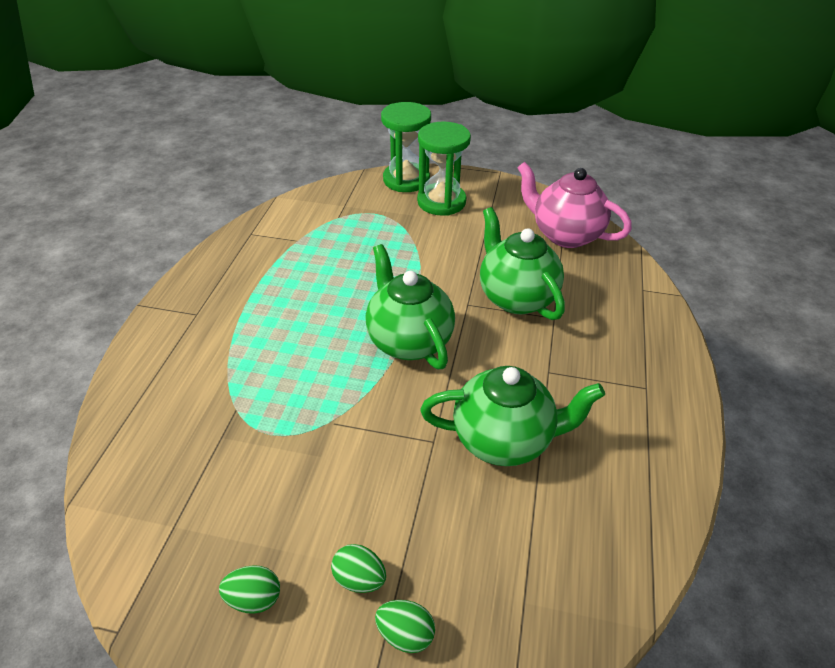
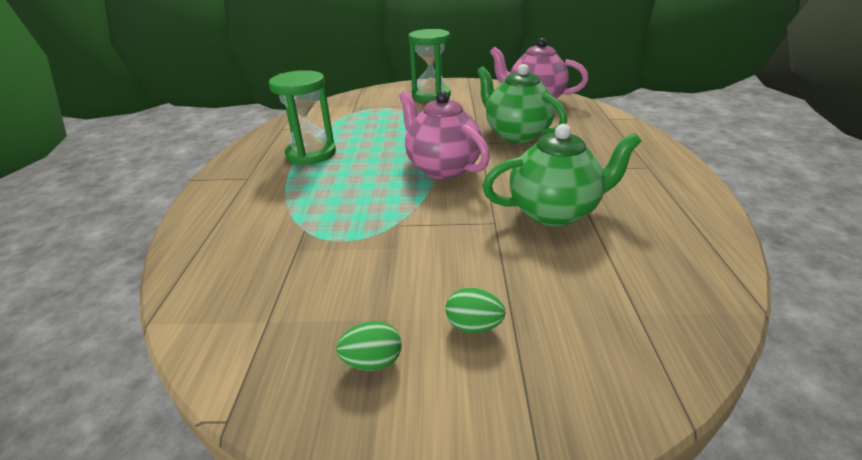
camera: 10 degrees left, 10 degrees down
green teapot [365,244,455,369] -> pink teapot [399,91,490,179]
green egg [375,600,435,653] -> none
green hourglass [381,102,431,192] -> green hourglass moved to [269,70,336,165]

